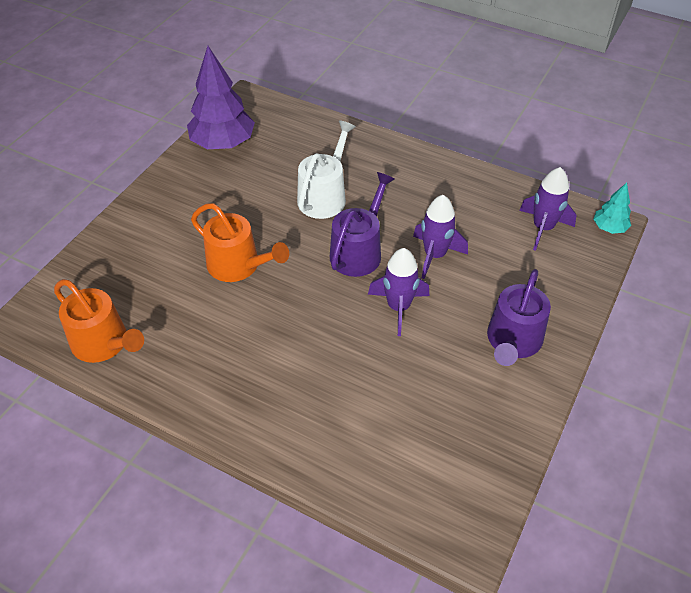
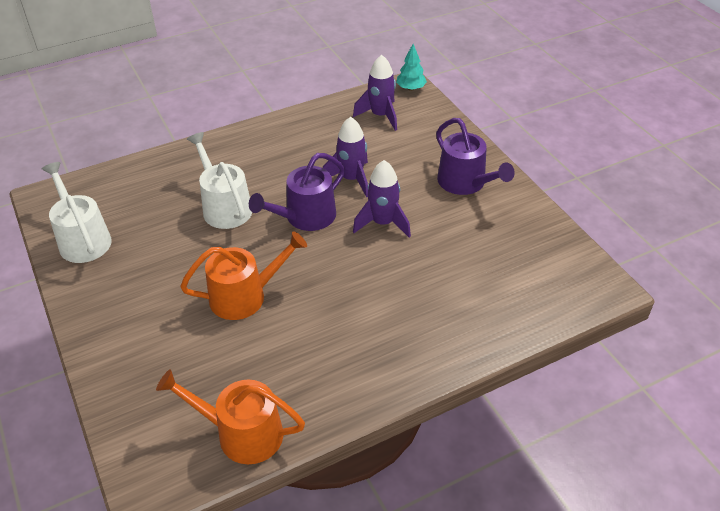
camera: 55 degrees left, 5 degrees down
orange watering can [54,279,144,363] -> orange watering can turned 150 degrees counterclockwise [156,369,305,464]
purple tree [187,46,255,149] -> white watering can [42,162,112,263]
purple watering can [330,172,395,277] -> purple watering can turned 105 degrees counterclockwise [249,153,345,231]

